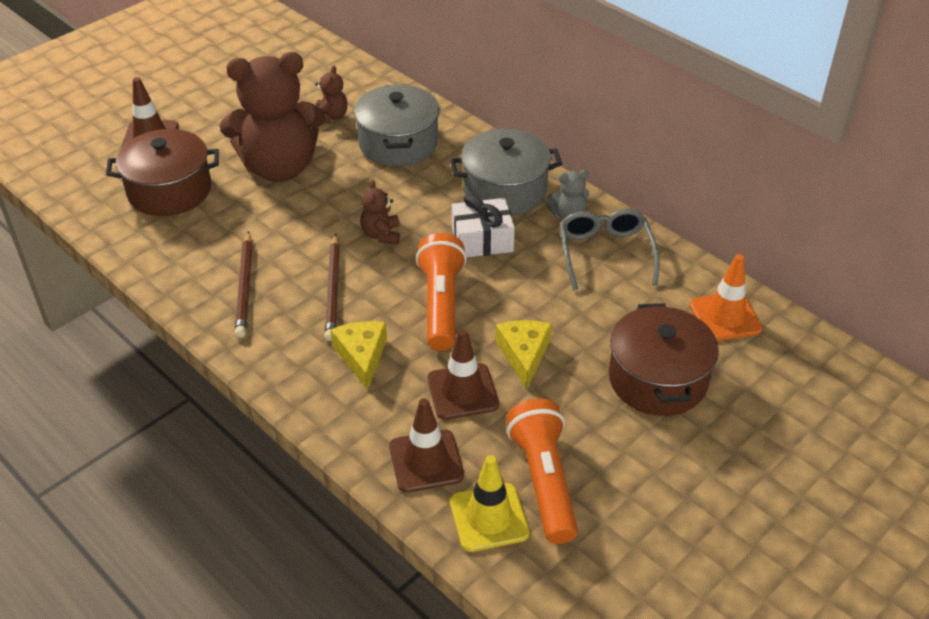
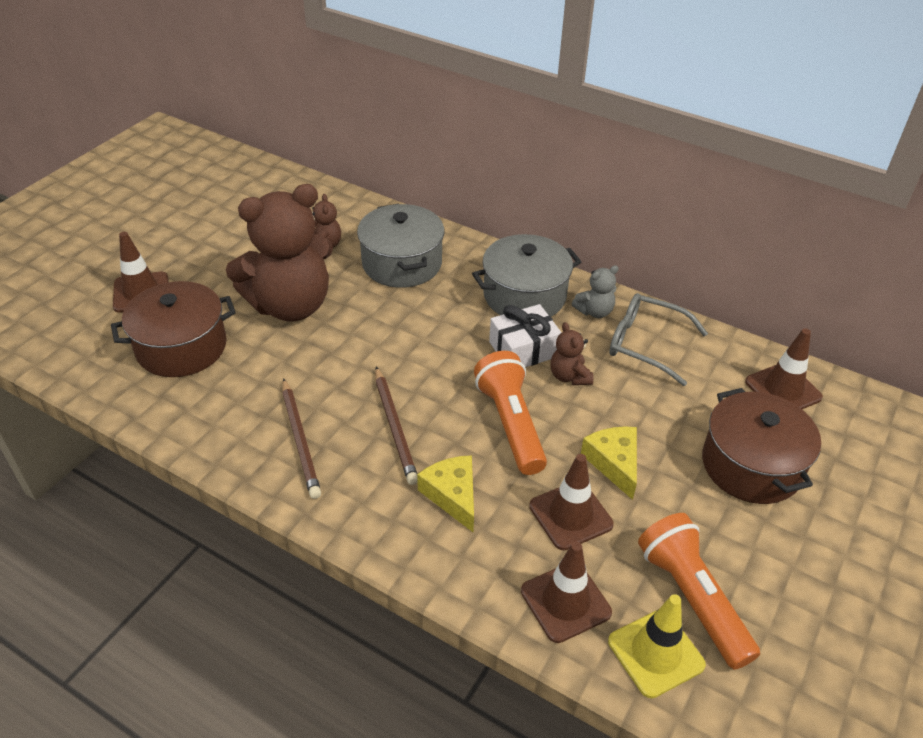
camera: 15 degrees left, 0 degrees up
brown teddy bear [360,180,400,245] -> brown teddy bear moved to [550,322,594,385]
grey glasses [560,209,660,291] -> grey glasses turned 45 degrees counterclockwise [609,293,708,386]
orange traffic cone [690,254,763,341] -> brown traffic cone [745,328,823,409]

